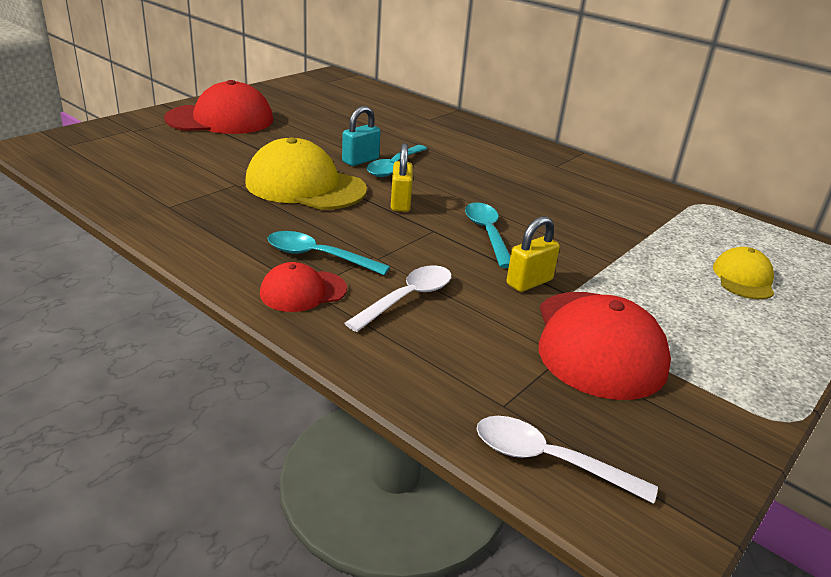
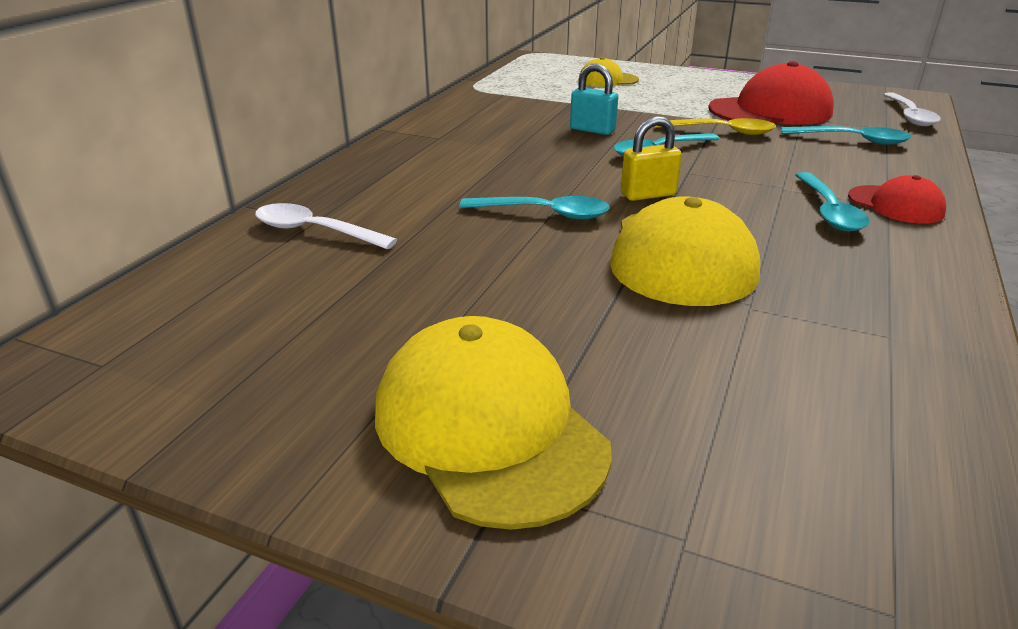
camera: 105 degrees left, 0 degrees up
red cap [164,80,273,134] -> yellow cap [375,316,612,530]
turquoise padlock [342,106,381,166] -> turquoise padlock moved to [570,63,618,135]
white spoon [345,265,452,332] -> white spoon moved to [255,203,397,249]
yellow padlock [506,216,560,292] -> yellow spoon [655,118,776,135]
none -> turquoise spoon [781,126,912,145]

